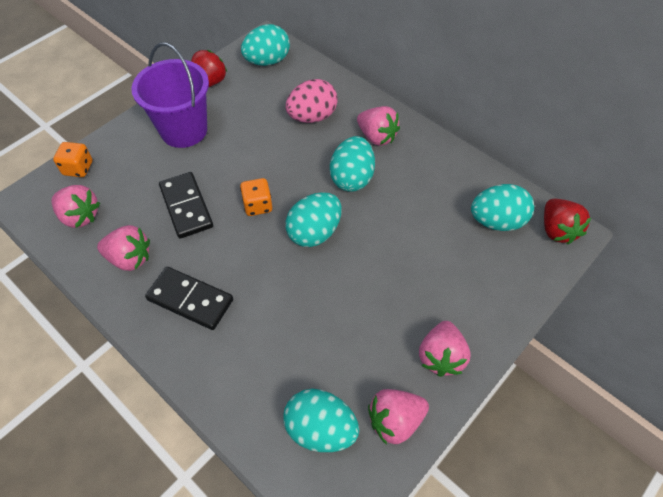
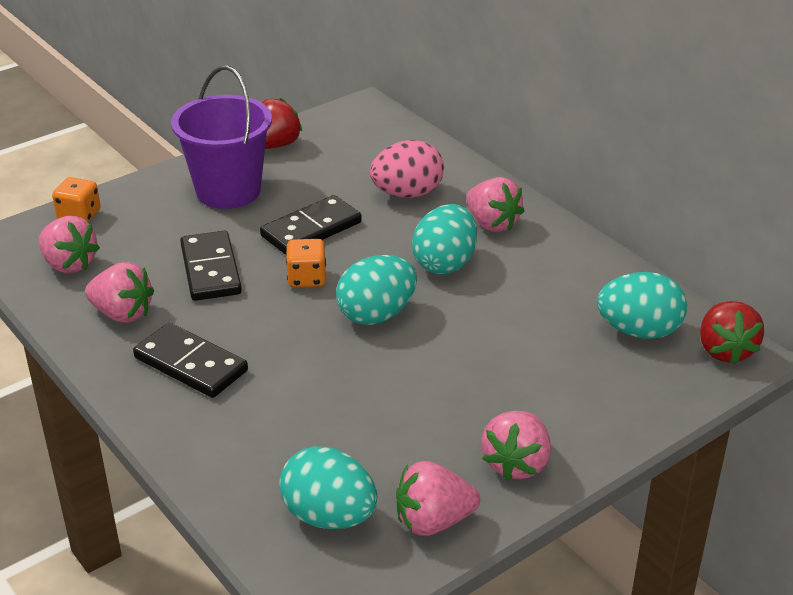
camera: 10 degrees right, 20 degrees down
turquoise egg [241,24,290,66] -> none
none -> black domino [260,195,362,255]

